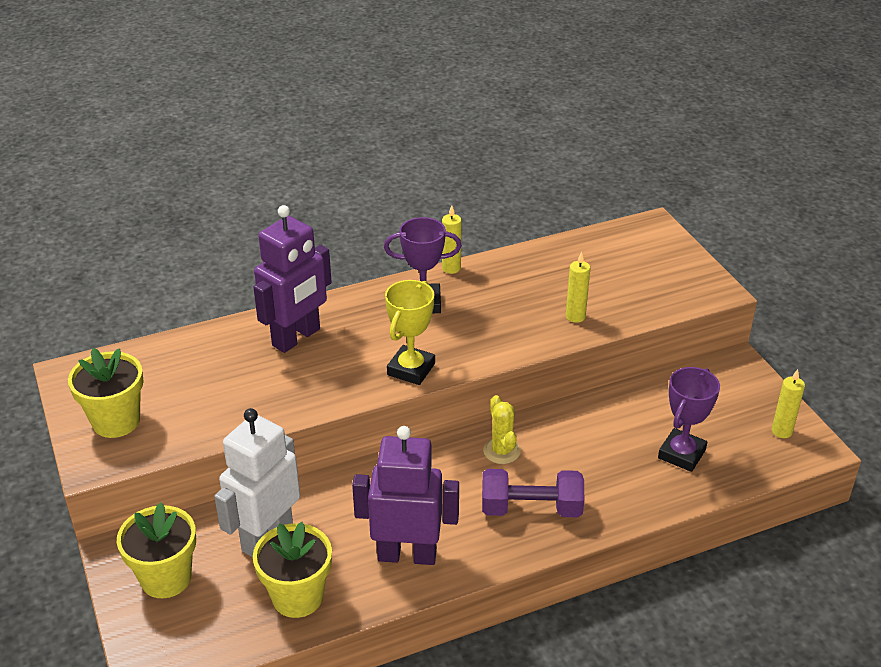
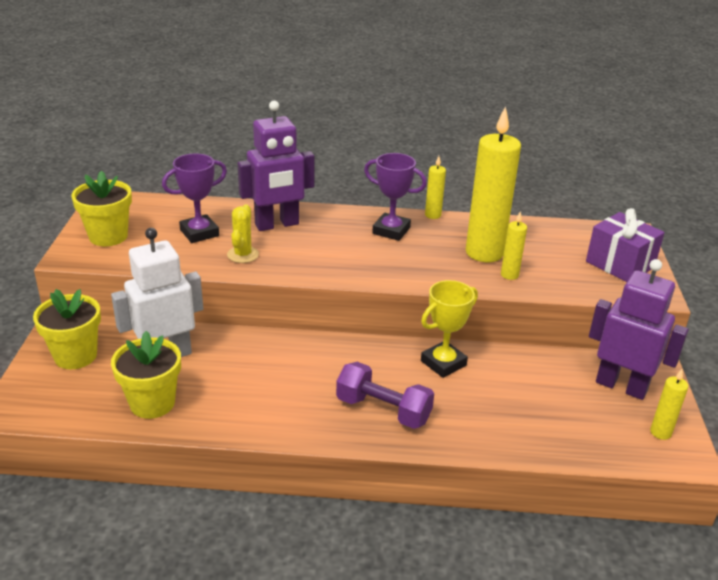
camera: 25 degrees right, 5 degrees down
purple robot [352,426,459,565] -> purple robot moved to [589,259,689,400]
yellow trophy [385,280,435,385] -> yellow trophy moved to [421,280,478,378]
yellow cactus [483,395,521,464] -> yellow cactus moved to [227,204,259,263]
purple trophy [658,367,720,472] -> purple trophy moved to [162,154,227,243]
none -> yellow candle [466,106,521,262]
none -> purple gift [586,208,665,282]

